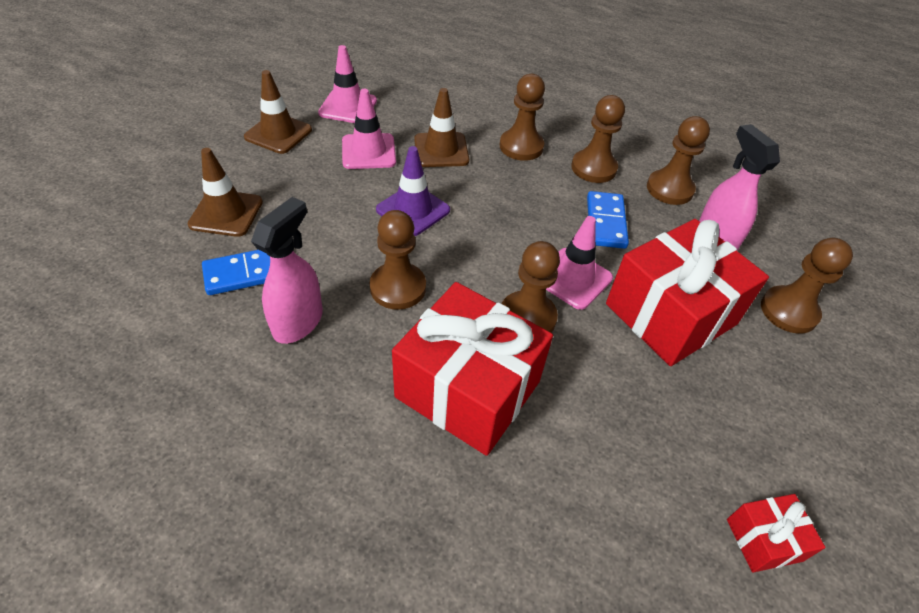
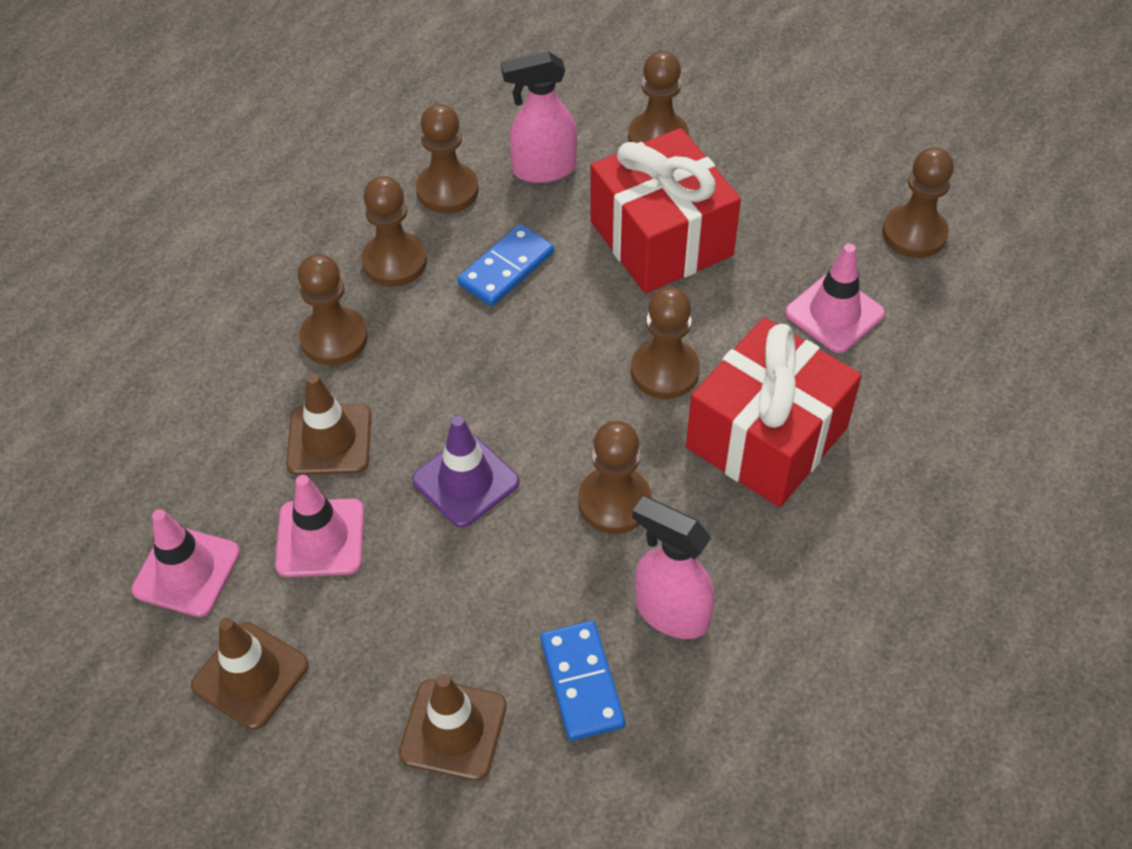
camera: 80 degrees left, 5 degrees up
pink traffic cone [546,216,613,310] -> pink traffic cone moved to [785,244,885,353]
blue domino [587,191,629,249] -> blue domino turned 60 degrees counterclockwise [457,224,554,306]
red gift [727,494,825,573] -> brown pawn [882,147,954,258]

